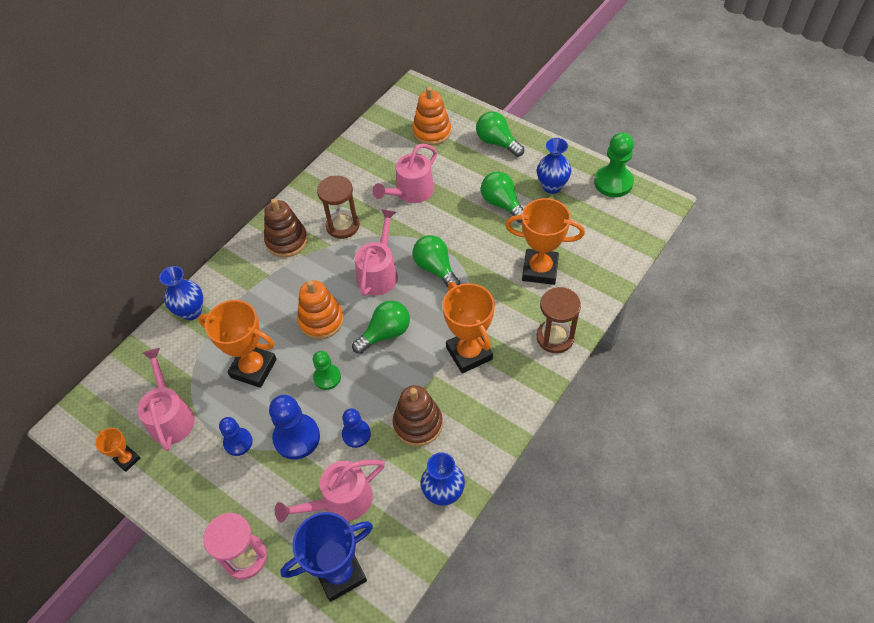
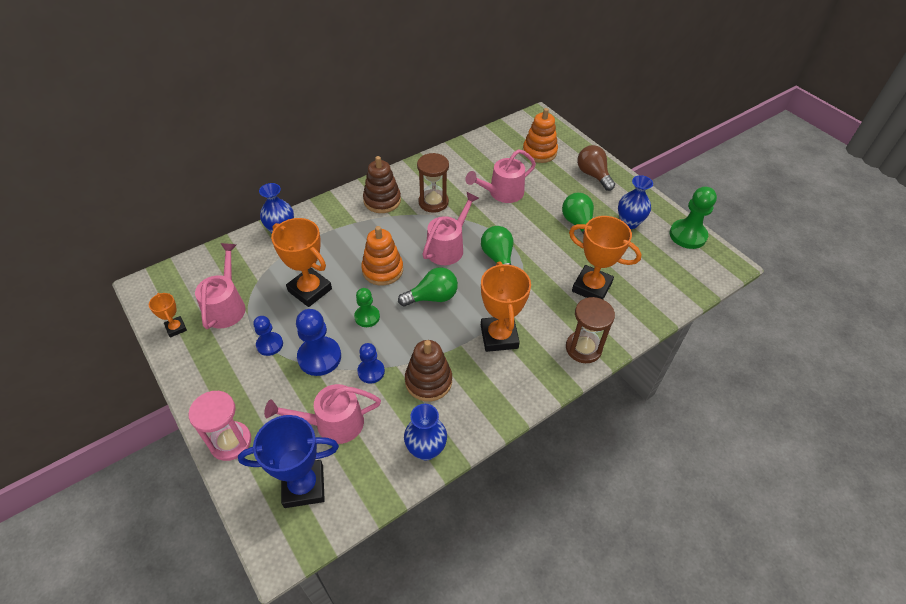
camera: 15 degrees right, 5 degrees down
green light bulb [476,112,524,157] -> brown light bulb [577,145,615,191]

